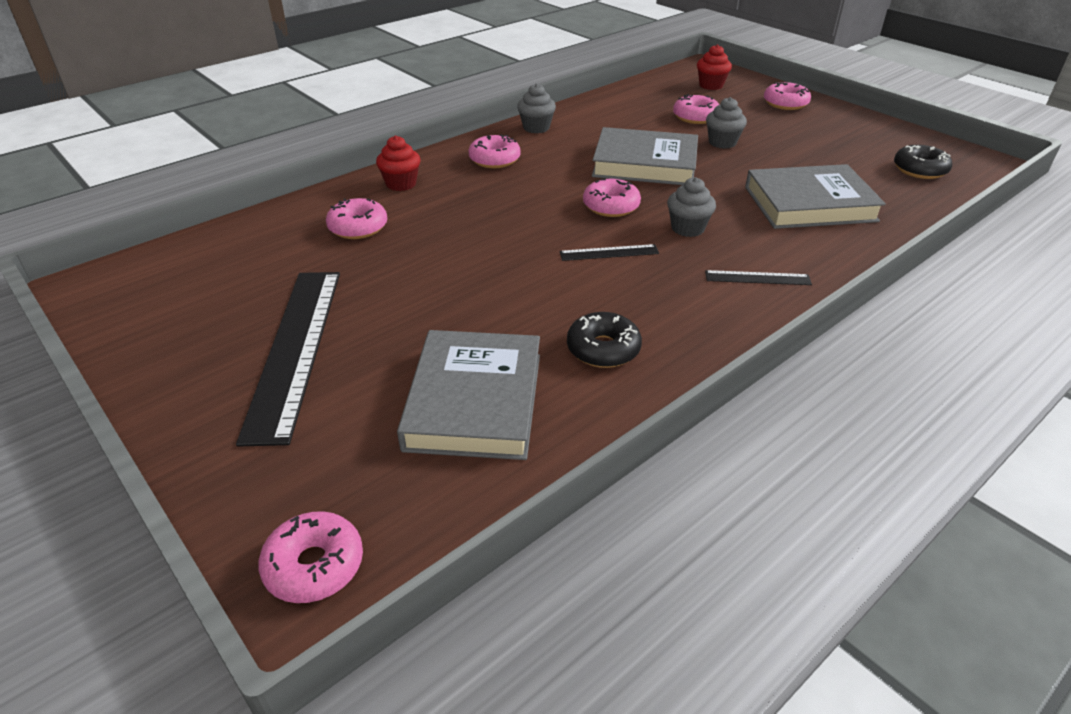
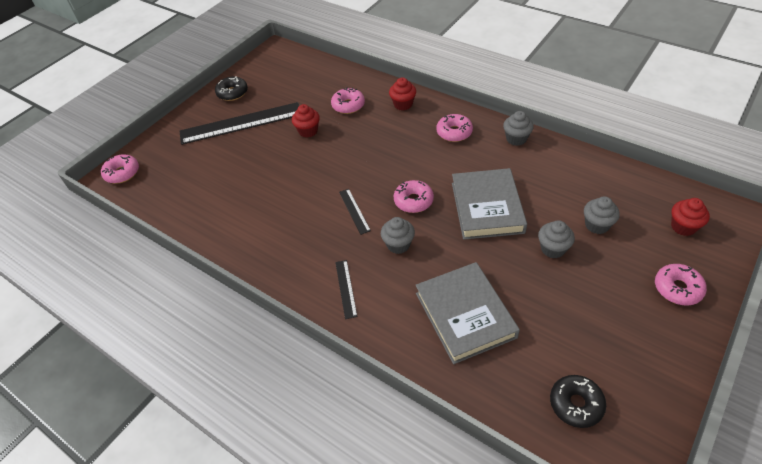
camera: 80 degrees right, 10 degrees up
grey book [397,330,540,460] -> none
black donut [567,312,642,368] -> black donut moved to [215,76,248,101]
pink donut [673,94,719,124] -> grey cupcake [584,196,620,234]
none -> red cupcake [292,104,320,137]

